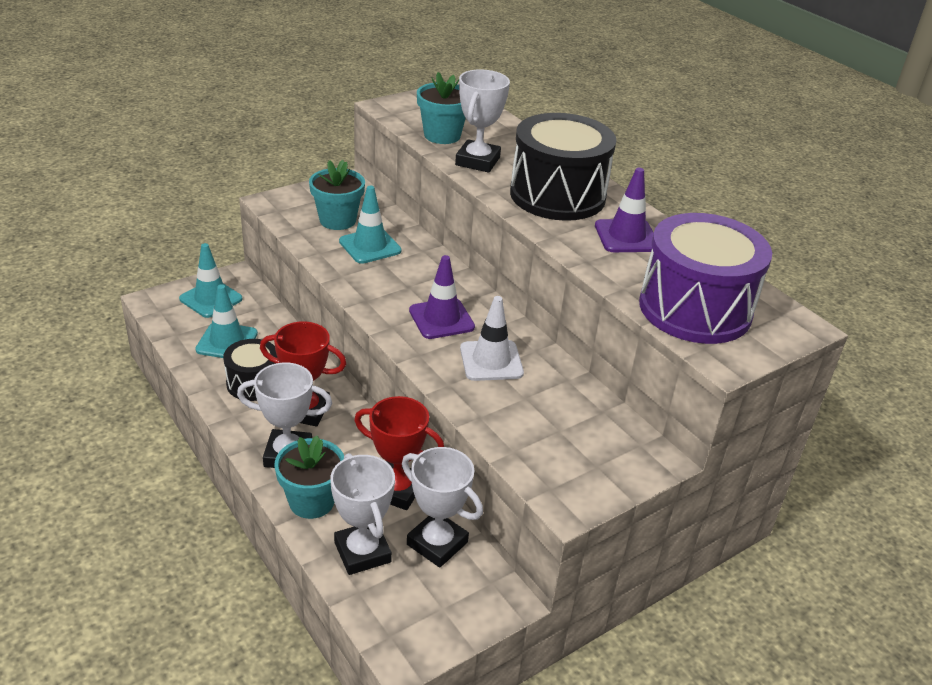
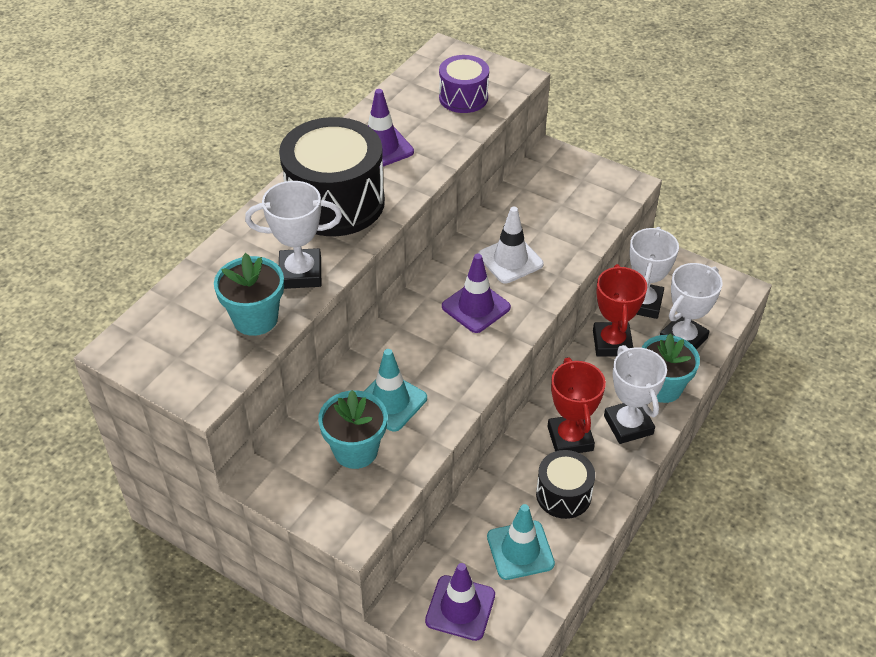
camera: 110 degrees left, 10 degrees up
turquoise traffic cone [179,243,243,318] -> purple traffic cone [425,563,495,641]
purple drum [639,213,772,344] -> purple drum [439,55,489,113], size x0.55

